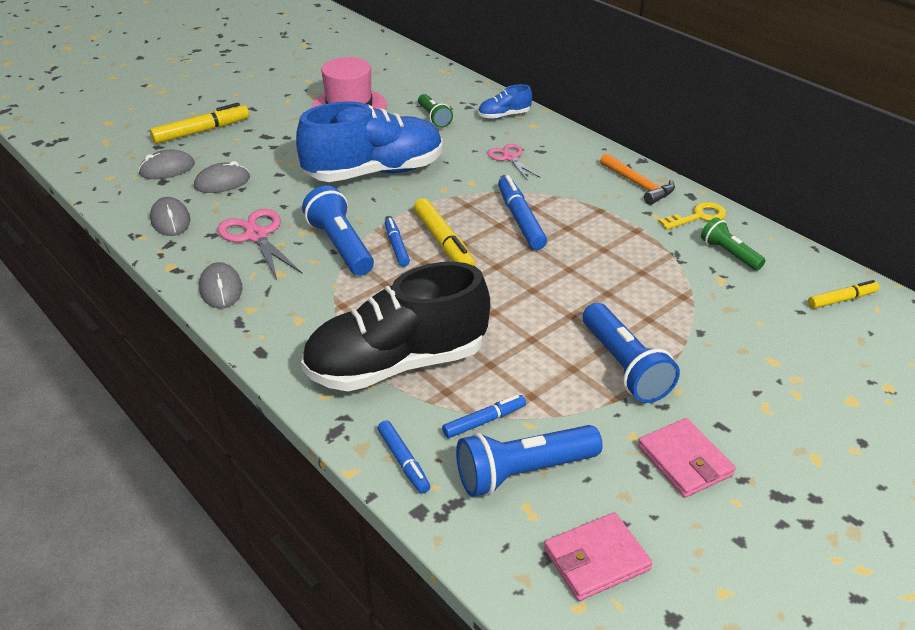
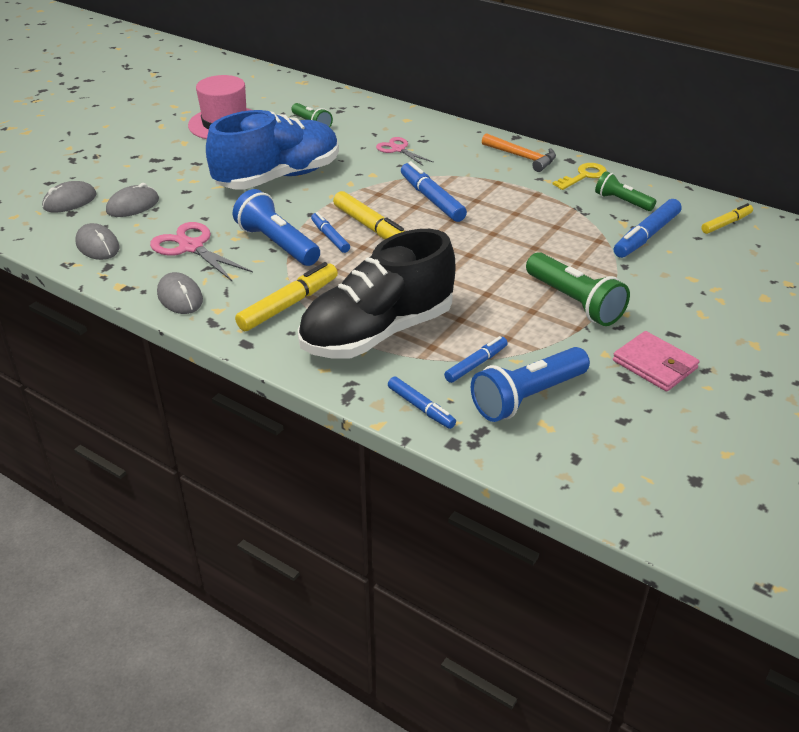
camera: 15 degrees left, 0 degrees up
yellow marker [150,103,249,144] -> yellow marker moved to [235,262,338,331]
blue shoe [478,84,532,119] -> none
pink wallet [544,512,652,601] -> none
blue flashlight [583,303,680,403] -> green flashlight [526,252,630,326]
none -> blue marker [614,199,682,258]

